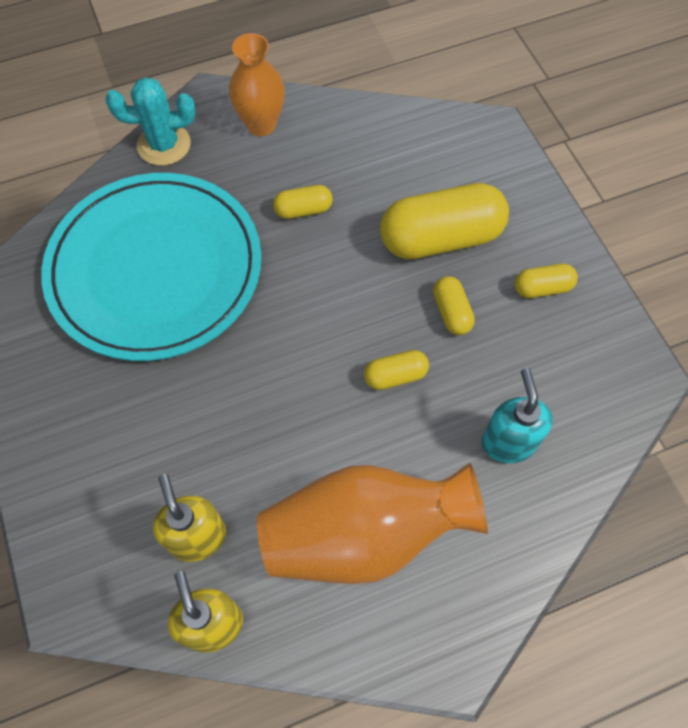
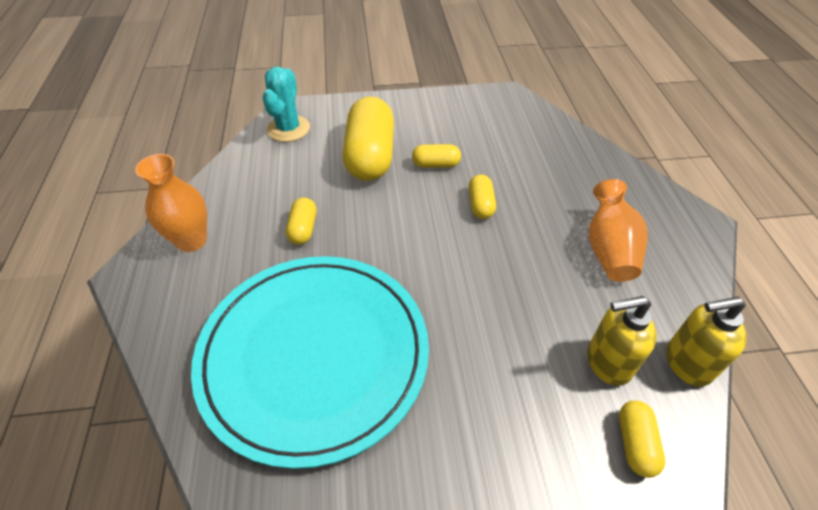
camera: 75 degrees left, 15 degrees down
turquoise cactus [106,77,195,166] -> turquoise cactus moved to [263,67,310,142]
orange vase [257,463,488,584] -> orange vase [588,179,648,282], size x0.62
turquoise soap dispenser [482,368,553,463] -> none
yellow capsule [515,264,578,298] -> yellow capsule moved to [619,400,665,478]

